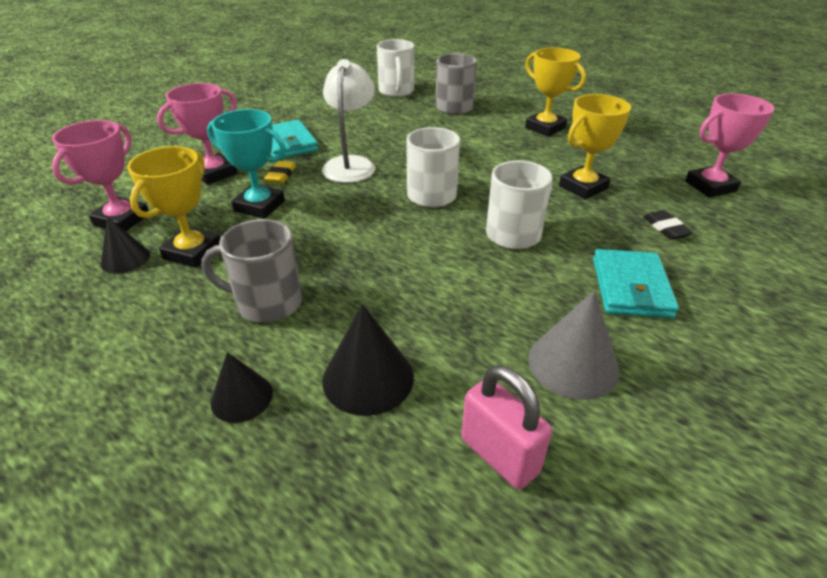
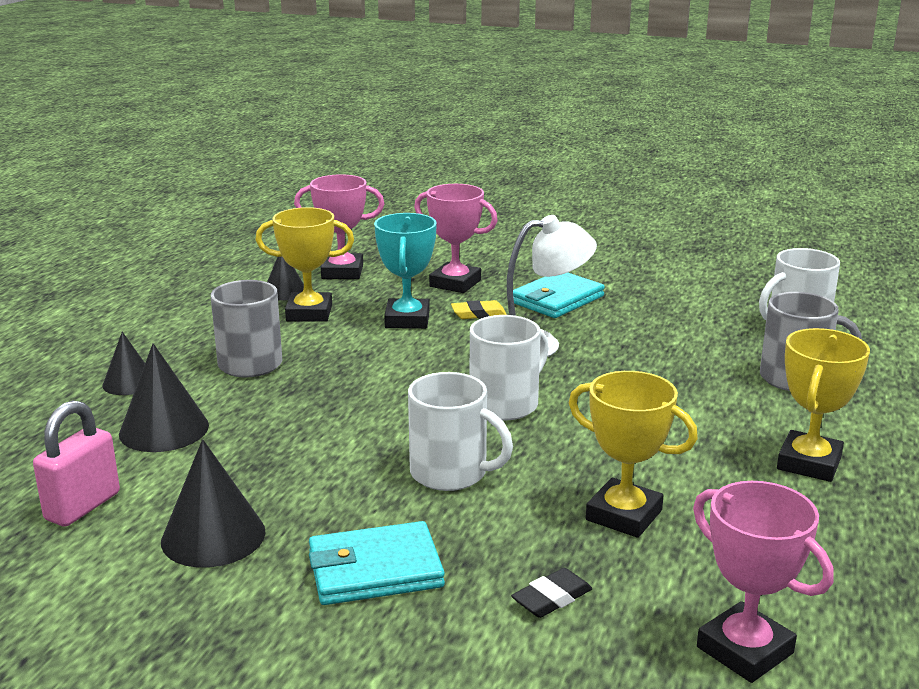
camera: 70 degrees right, 15 degrees down
grey cone [528,291,620,400] -> black cone [161,439,265,568]

